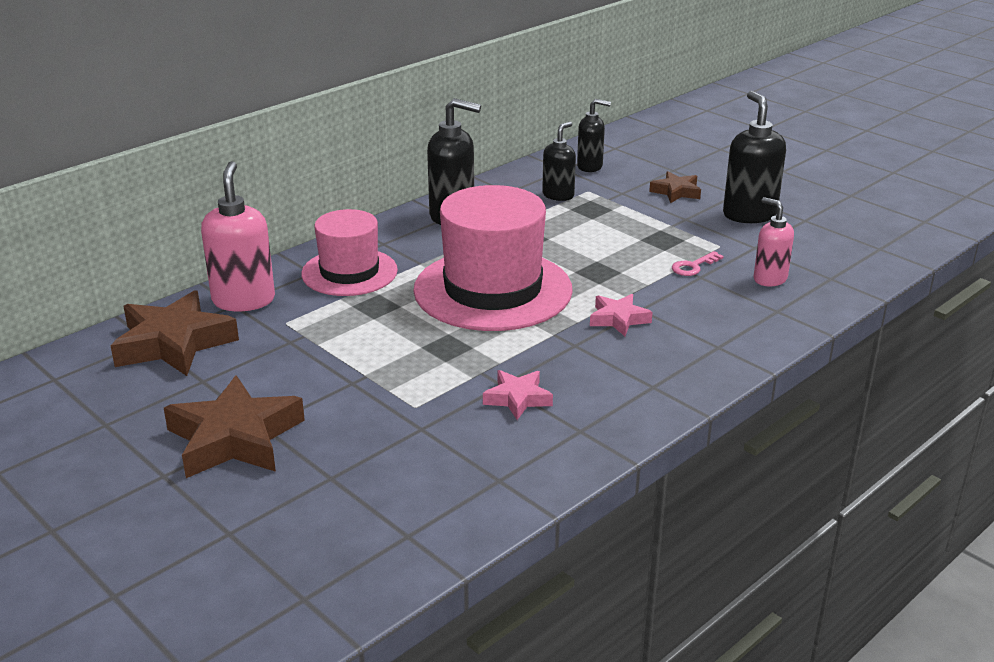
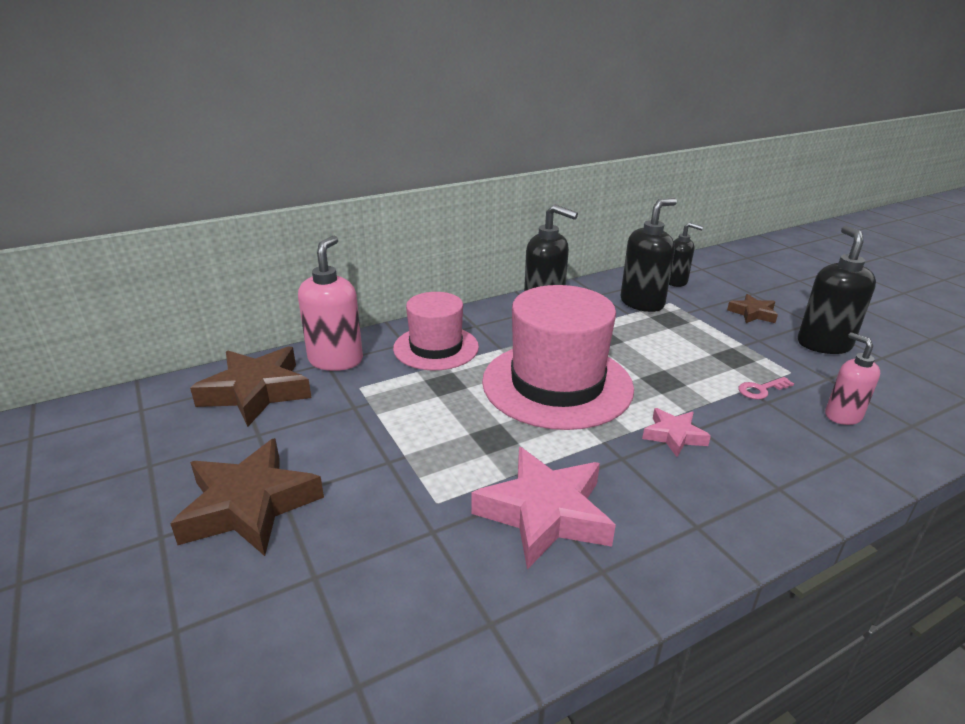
camera: 15 degrees right, 0 degrees up
pink star [483,370,553,420] -> pink star [471,447,616,569], size x1.89
black soap dispenser [542,122,576,201] -> black soap dispenser [621,198,677,312], size x1.59

